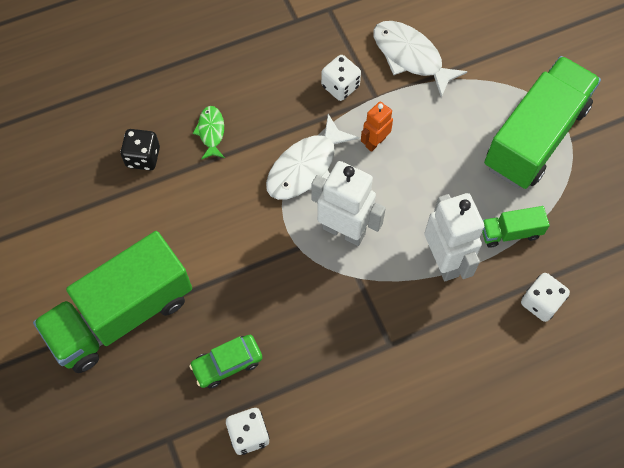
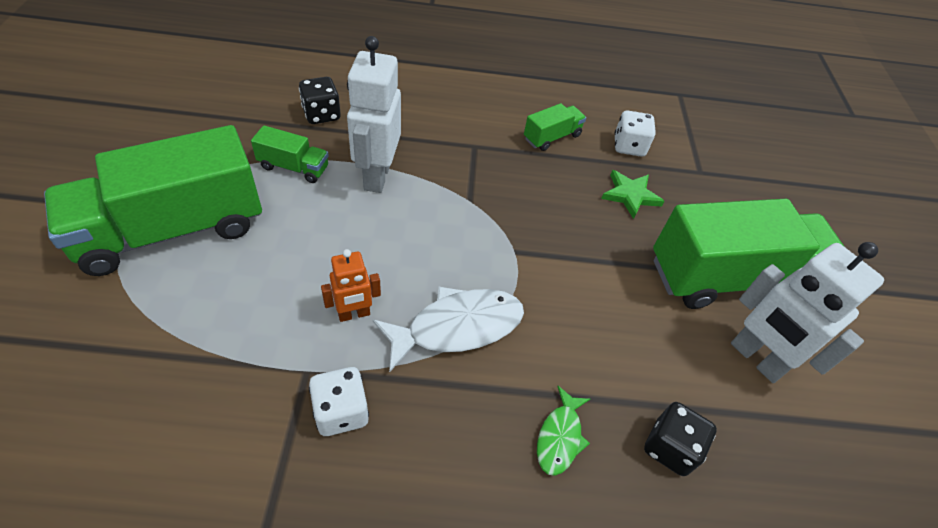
camera: 160 degrees left, 15 degrees down
green car [189,335,263,389] -> green star [601,170,665,219]
white robot [311,161,386,246] -> white robot moved to [731,242,884,383]
white fish [373,21,468,98] -> none
white dice [521,273,570,322] -> black dice [299,77,341,124]
none -> green truck [524,103,586,151]

